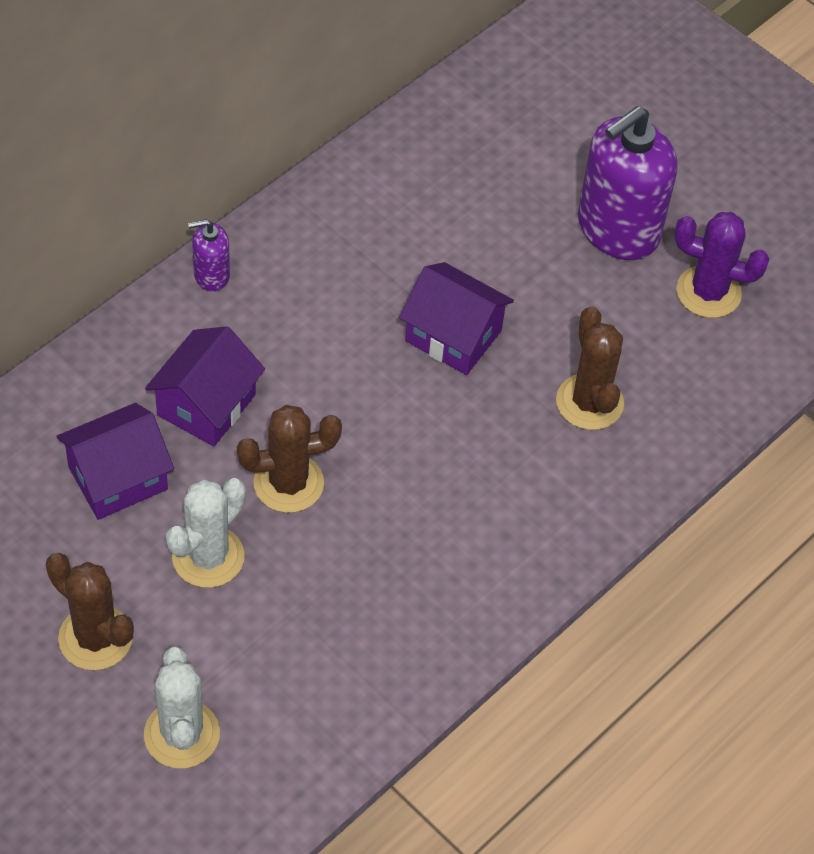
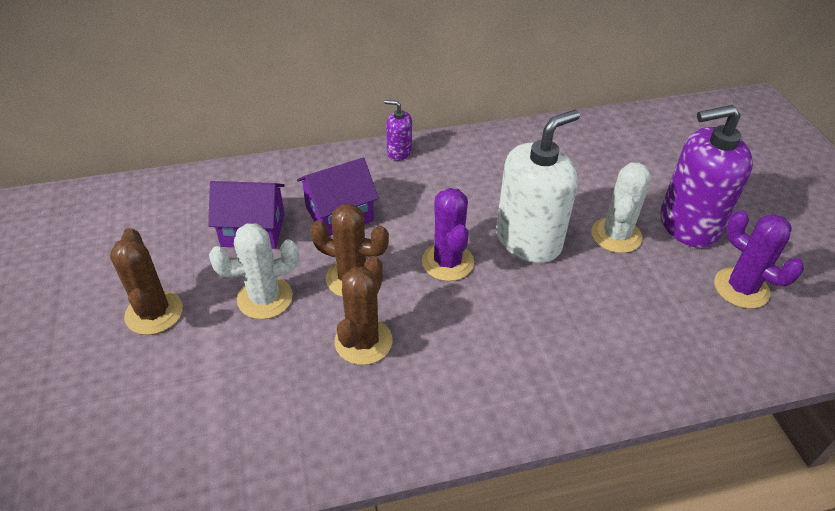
camera: 35 degrees right, 10 degrees down
white cactus [144,646,220,768] -> white cactus moved to [591,162,651,253]
purple house [399,262,514,375] -> white soap dispenser [496,110,580,263]
brown cactus [556,306,624,430] -> brown cactus moved to [335,256,393,365]
none -> purple cactus [422,188,474,281]

